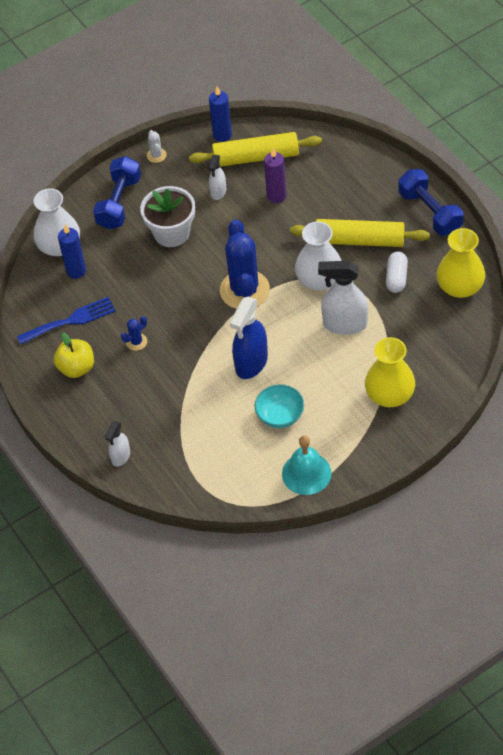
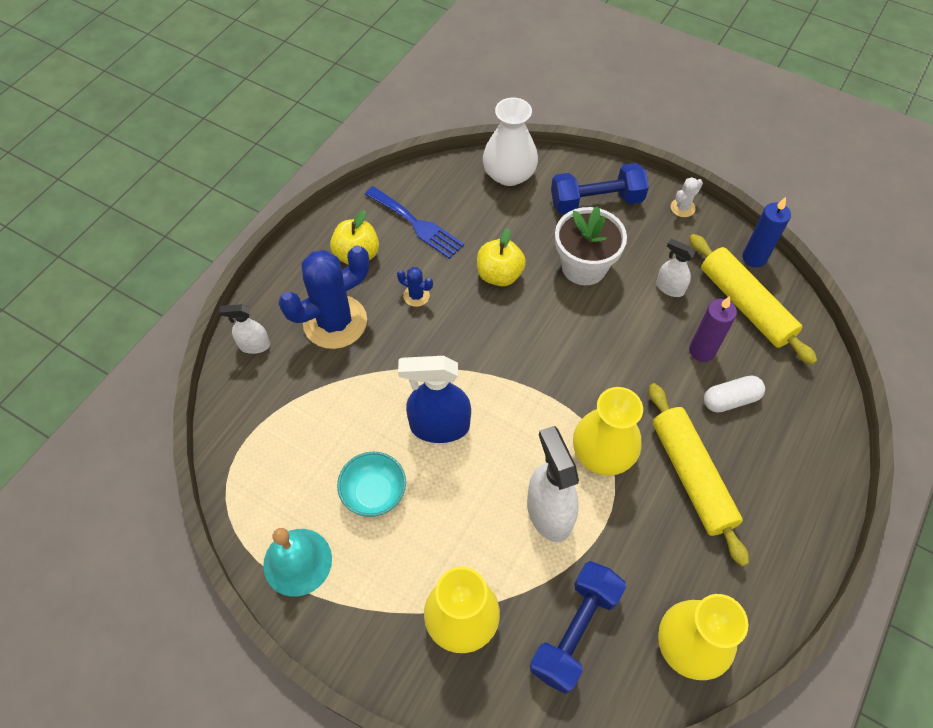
camera: 60 degrees right, 5 degrees up
blue candle [58,224,86,279] -> none
white spray bottle [208,155,226,200] -> white spray bottle turned 45 degrees clockwise [656,239,695,297]
blue cactus [220,219,270,309] -> blue cactus moved to [279,245,369,349]
white vase [295,221,341,290] -> yellow vase [573,387,643,476]
white capsule [386,251,408,293] -> white capsule moved to [704,376,765,412]
blue dumbbell [398,169,464,236] -> blue dumbbell moved to [530,561,626,694]
none -> yellow apple [477,228,526,286]

